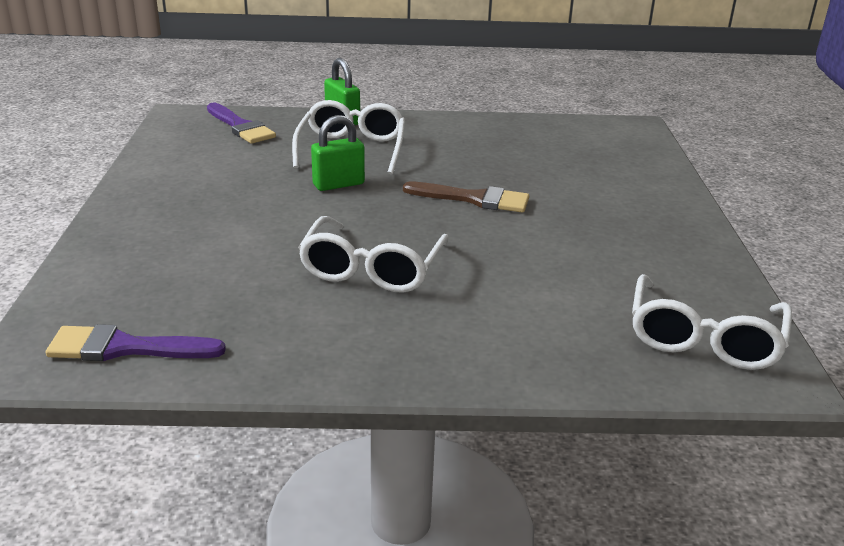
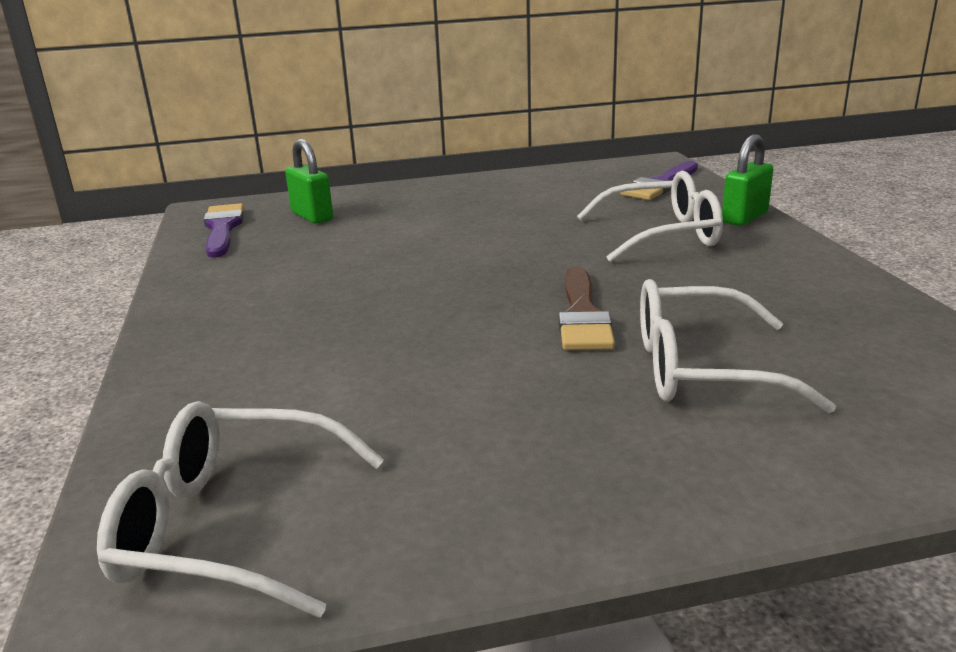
camera: 80 degrees right, 5 degrees down
white glasses [298,216,449,293] -> white glasses moved to [640,279,836,413]
green padlock [311,115,365,191] -> green padlock moved to [285,139,333,224]

